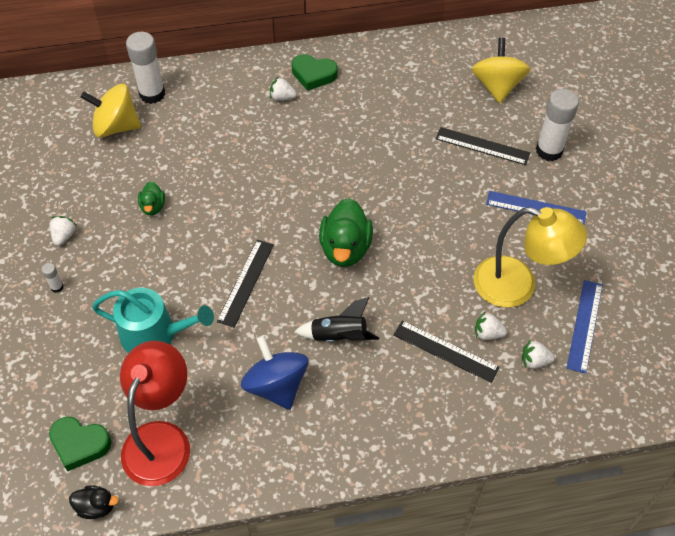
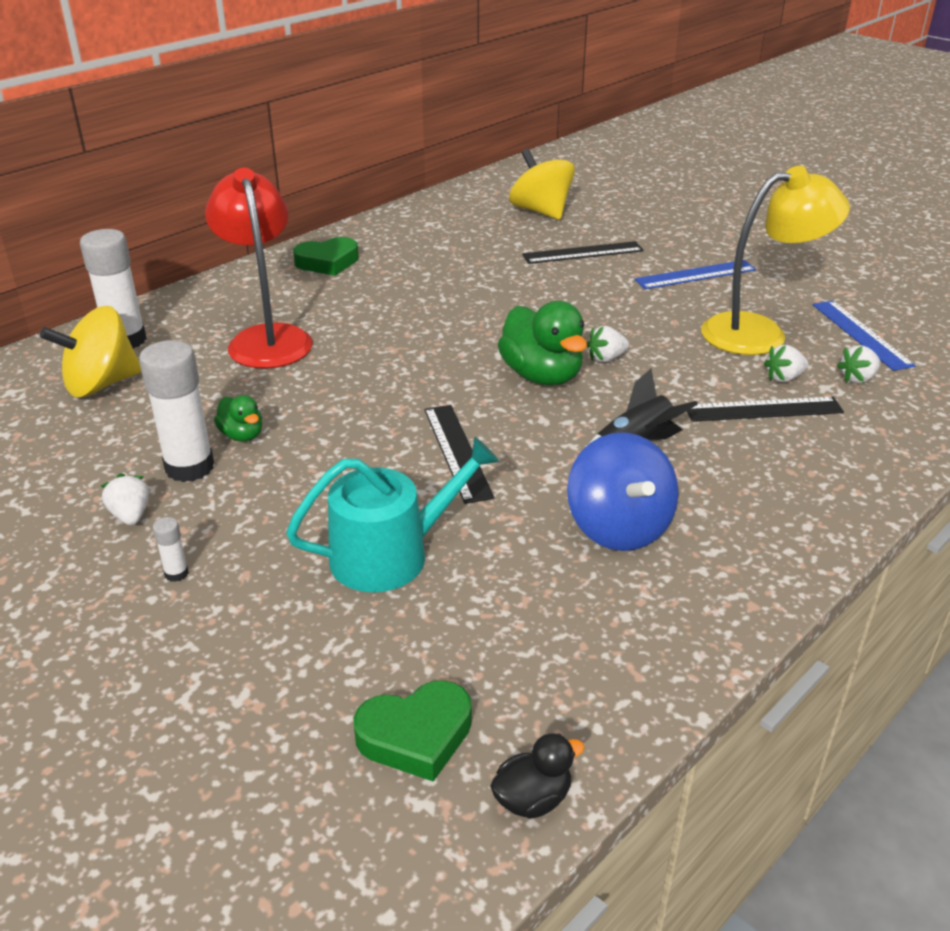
camera: 35 degrees left, 20 degrees down
red lamp [120,341,190,486] -> red lamp moved to [205,168,313,368]
blue spinning top [241,336,308,410] -> blue spinning top turned 135 degrees counterclockwise [567,432,679,551]
white strawberry [270,77,297,101] -> white strawberry moved to [587,326,629,362]
white glue stick [536,89,579,161] -> white glue stick moved to [139,340,214,482]

